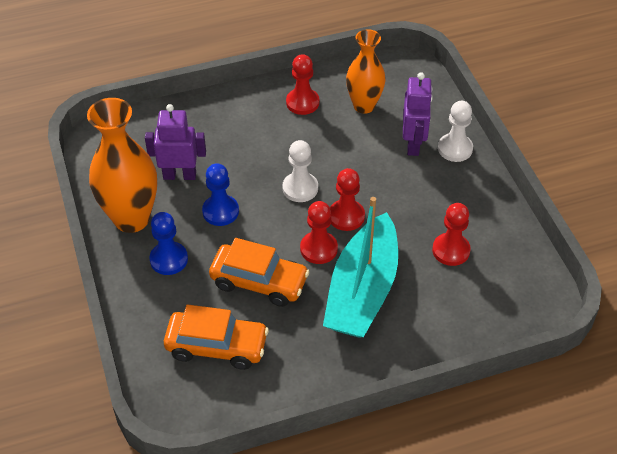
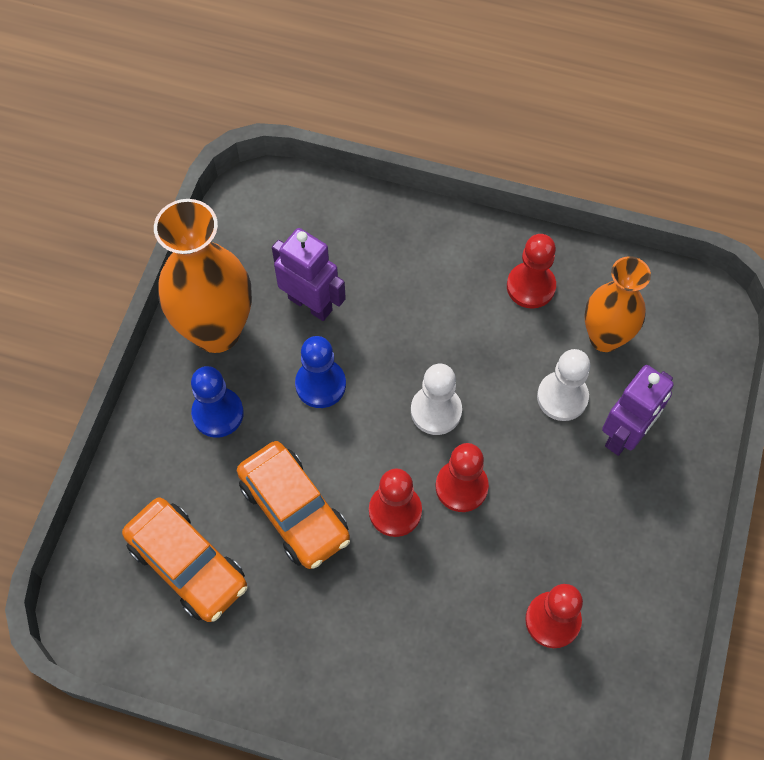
camera: 35 degrees right, 15 degrees up
turquoise boat [323,197,398,338] -> none
white pawn [438,101,473,162] -> white pawn moved to [537,349,590,421]

